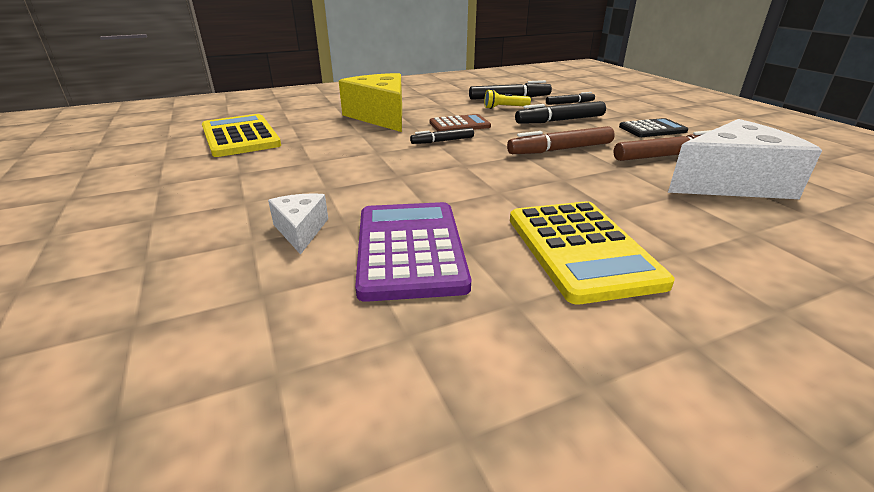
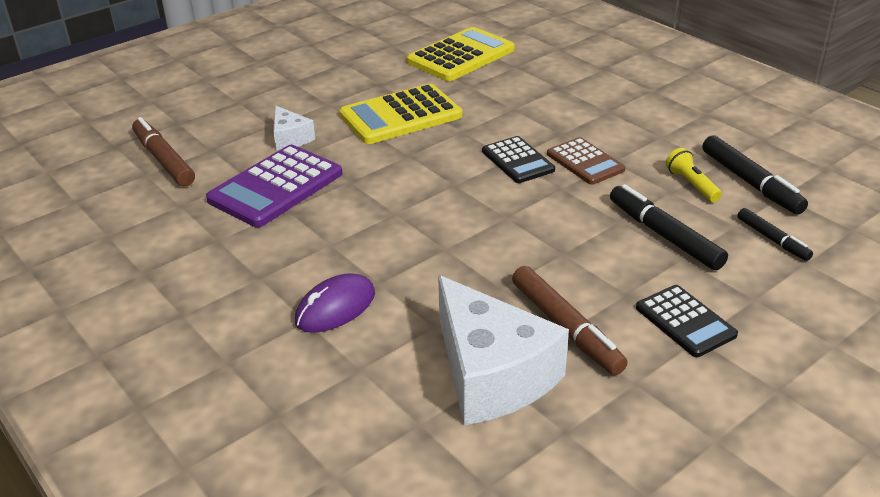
camera: 75 degrees right, 5 degrees up
white cheese [268,193,328,255] -> white cheese turned 90 degrees clockwise [273,105,315,151]
yellow cheese [339,73,402,132] -> none
purple calculator [355,202,471,302] -> purple calculator turned 150 degrees clockwise [206,145,342,227]
black marker [410,128,474,144] -> black calculator [482,136,555,183]
brown marker [507,126,615,154] -> brown marker moved to [132,117,195,187]
yellow calculator [510,201,675,305] -> yellow calculator moved to [339,84,462,144]
none -> purple mouse [295,273,375,333]

